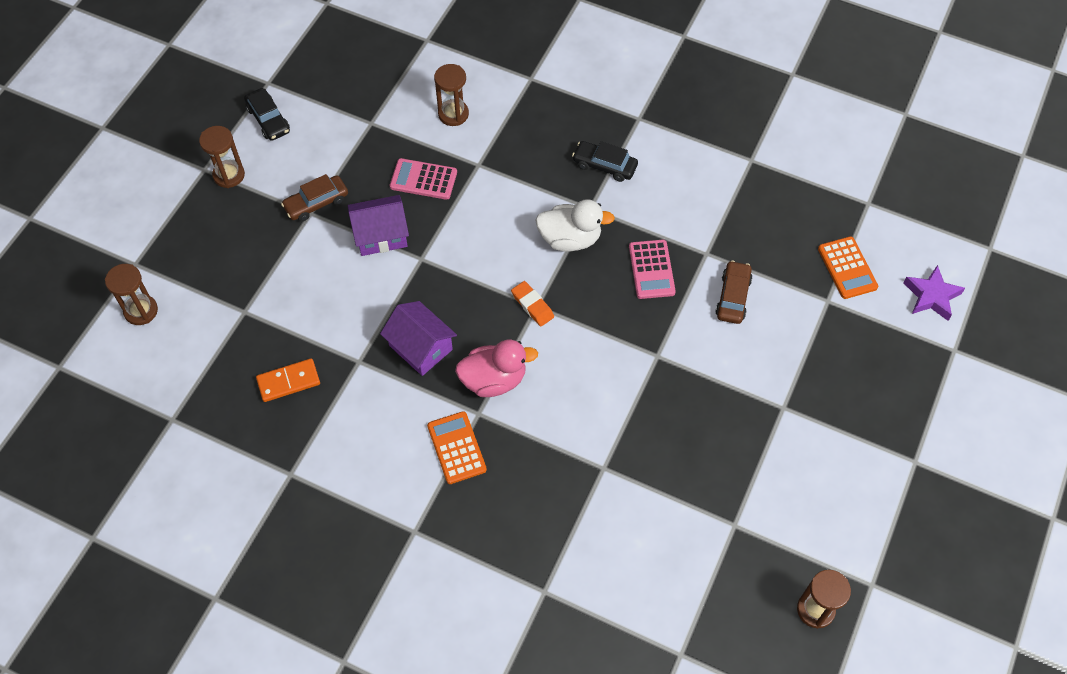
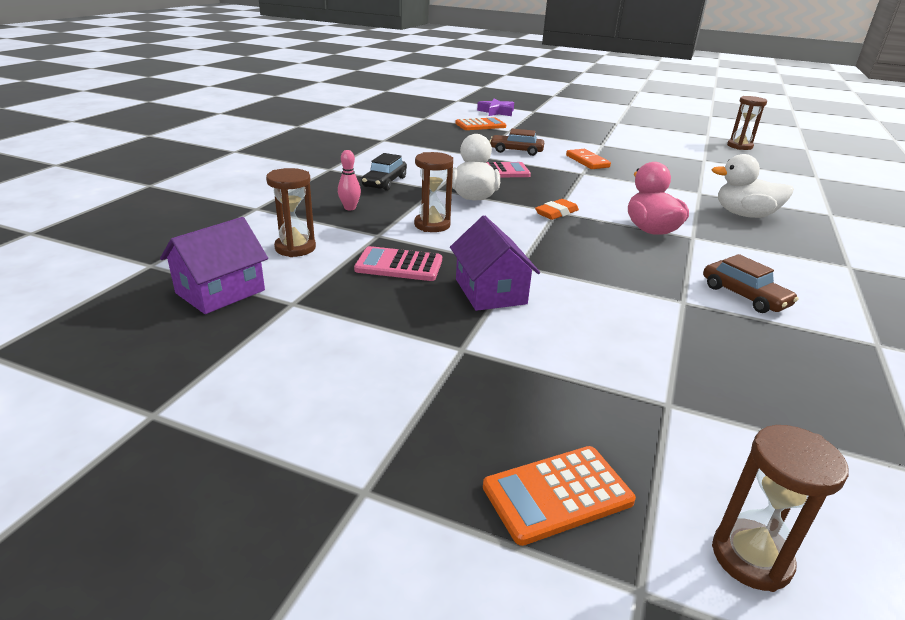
camera: 95 degrees left, 30 degrees down
brown hourglass [199,126,245,188] -> brown hourglass moved to [414,152,453,232]
black car [244,88,290,141] -> none
orange domino [256,358,320,402] -> orange domino moved to [566,149,611,169]
brown car [281,174,348,221] -> brown car moved to [703,254,798,313]
purple house [380,301,457,376] -> purple house moved to [160,217,268,314]
pink calculator [390,158,457,200] -> pink calculator turned 90 degrees clockwise [354,246,442,281]
orange calculator [427,411,487,484] -> orange calculator moved to [483,446,636,546]
none -> pink bowling pin [338,150,361,210]
none -> white duck [711,154,794,218]

